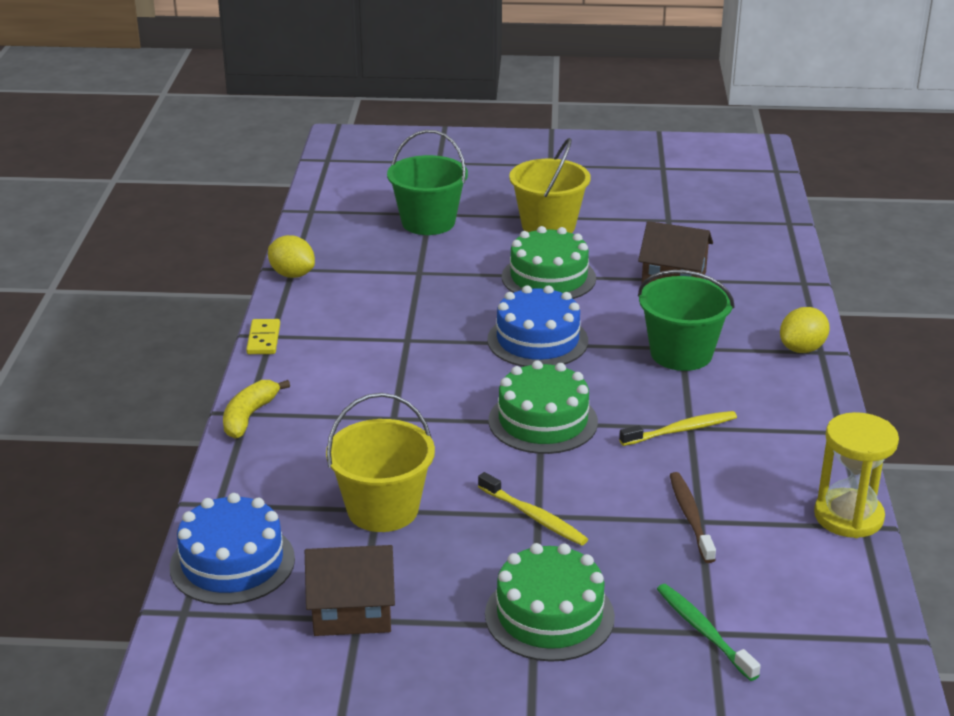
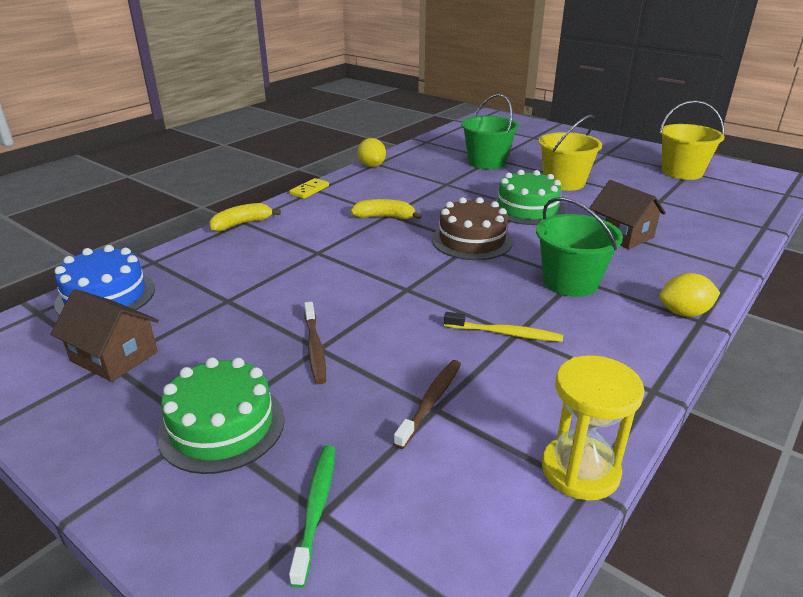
camera: 35 degrees right, 0 degrees up
yellow bucket [326,393,435,532] -> yellow bucket moved to [660,100,724,180]
yellow toothbrush [478,472,588,546] -> brown toothbrush [304,302,326,384]
blue cake [487,285,588,367] -> brown cake [432,197,513,260]
green cake [489,360,598,454] -> none
none -> yellow banana [350,199,421,219]

